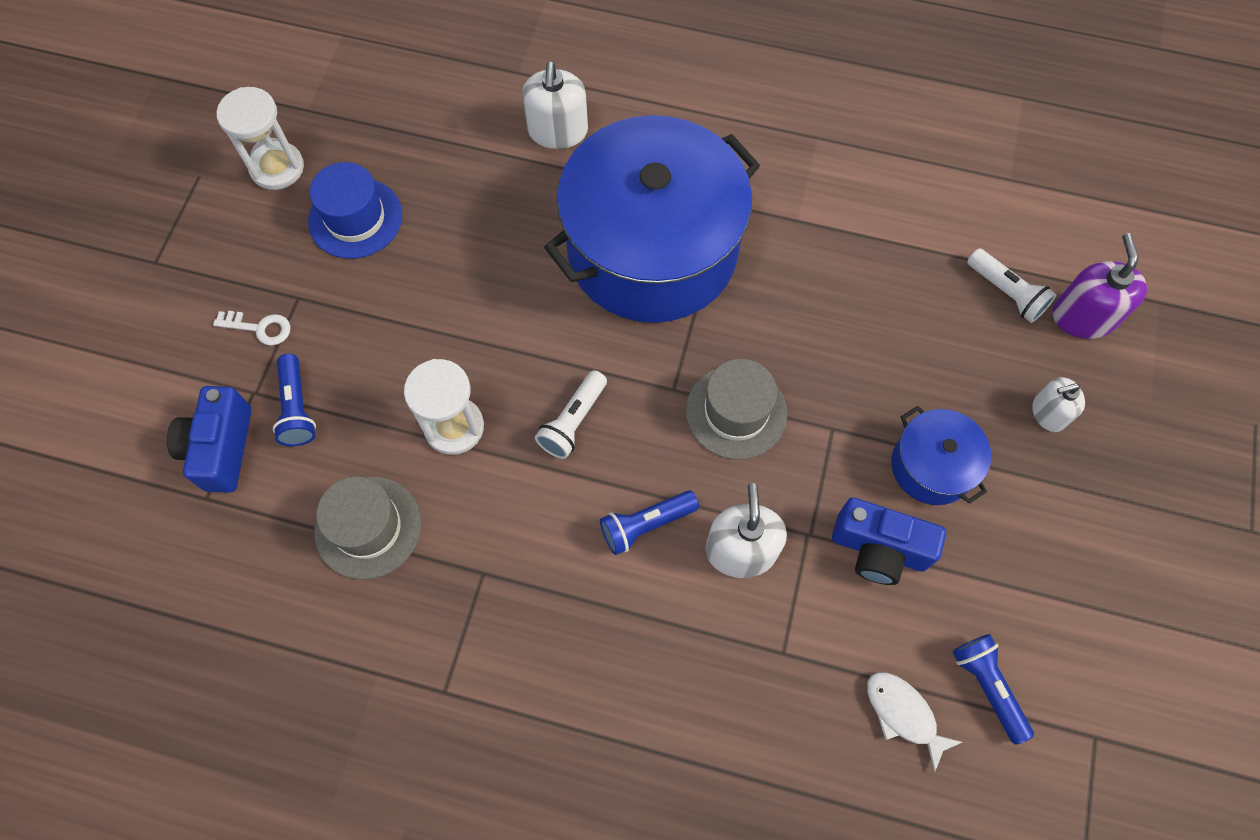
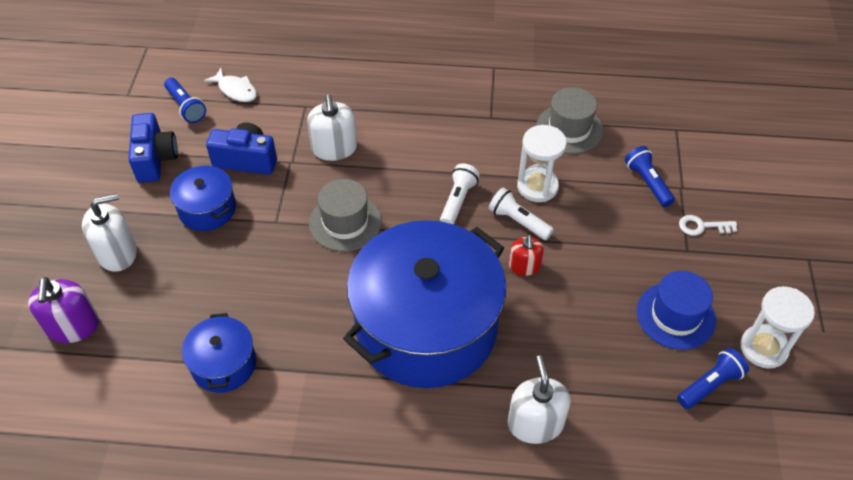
camera: 170 degrees right, 15 degrees down
blue camera [167,386,252,493] -> blue camera moved to [128,113,178,183]
blue flashlight [600,490,699,555] -> blue flashlight moved to [677,348,749,409]
white flashlight [967,248,1057,323] -> white flashlight moved to [489,187,554,240]
white soap dispenser [1032,377,1085,432] -> white soap dispenser [82,193,137,272], size x1.58
none -> blue pot [182,313,256,393]
none -> red soap dispenser [509,235,544,276]

